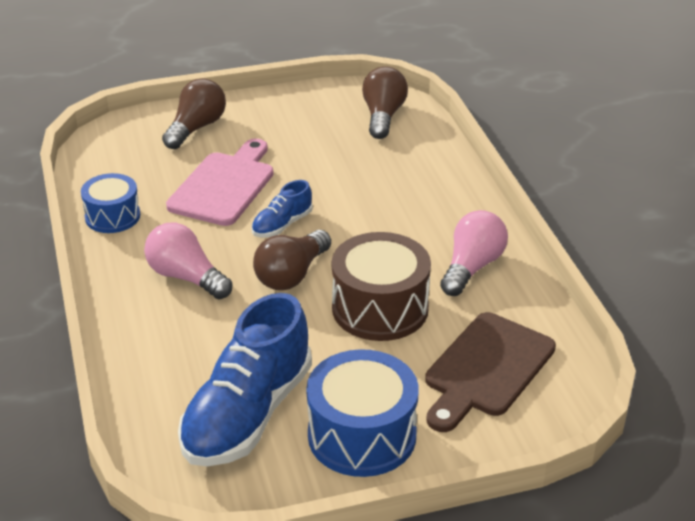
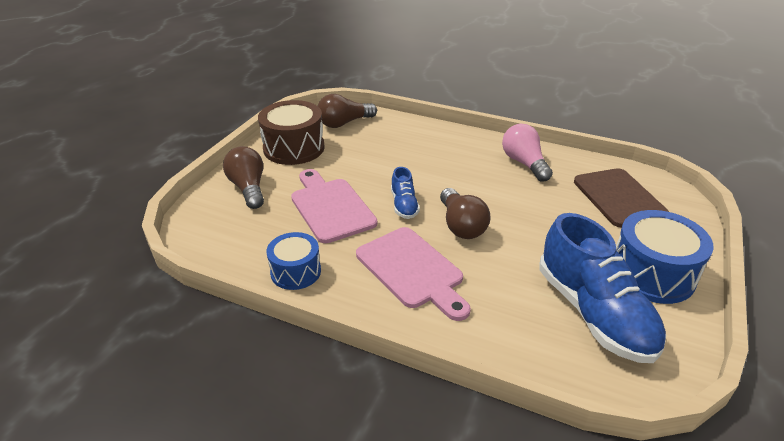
camera: 50 degrees left, 0 degrees up
pink light bulb [144,222,232,299] -> pink cutting board [356,227,471,321]
brown drum [332,232,431,341] -> brown drum moved to [258,100,325,165]
brown light bulb [362,66,408,139] -> brown light bulb turned 75 degrees counterclockwise [318,94,377,128]

